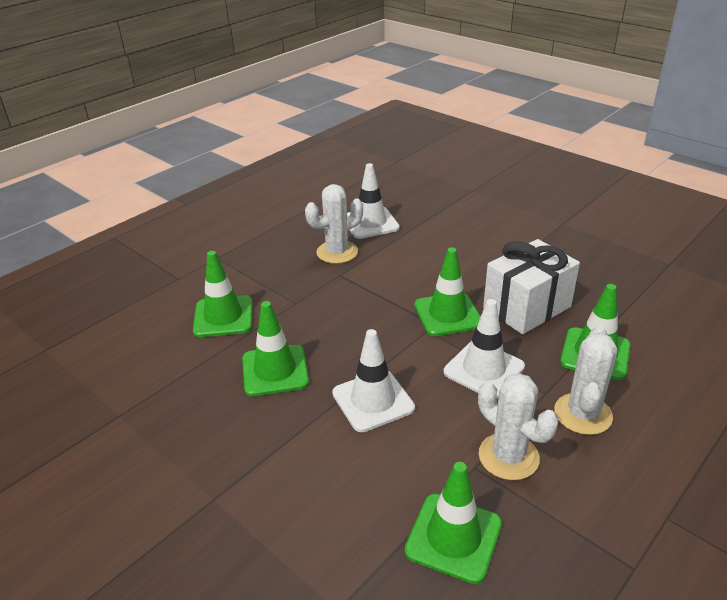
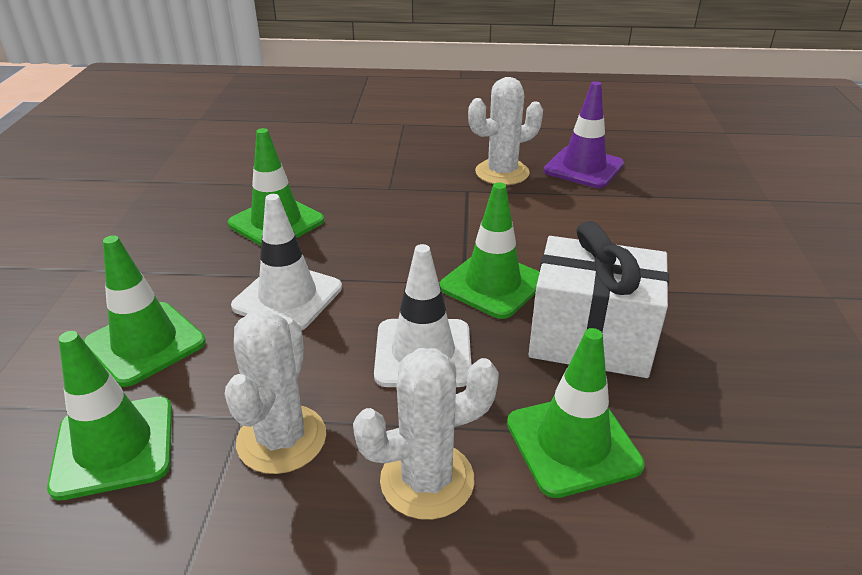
camera: 50 degrees right, 0 degrees up
green traffic cone [193,251,253,337] -> green traffic cone moved to [84,235,206,387]
white cactus [305,184,363,264] -> white cactus turned 45 degrees counterclockwise [468,77,543,185]
white traffic cone [347,163,400,239] -> purple traffic cone [544,81,624,188]

